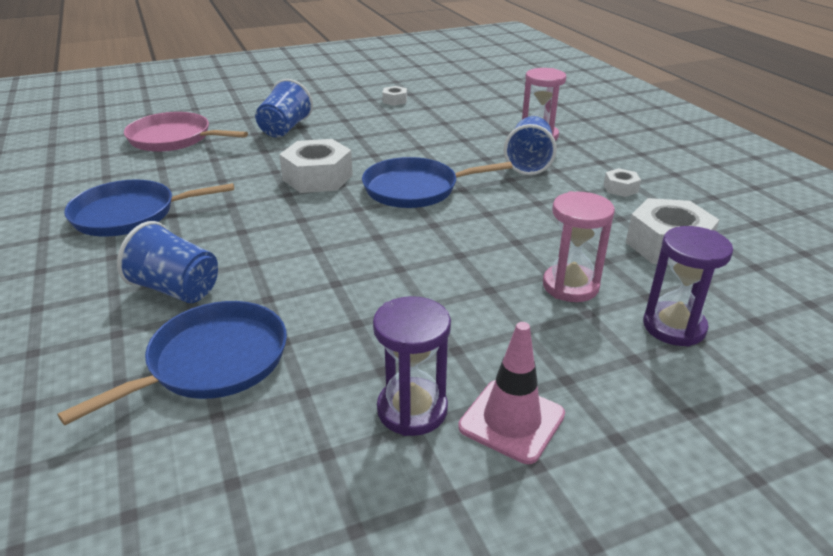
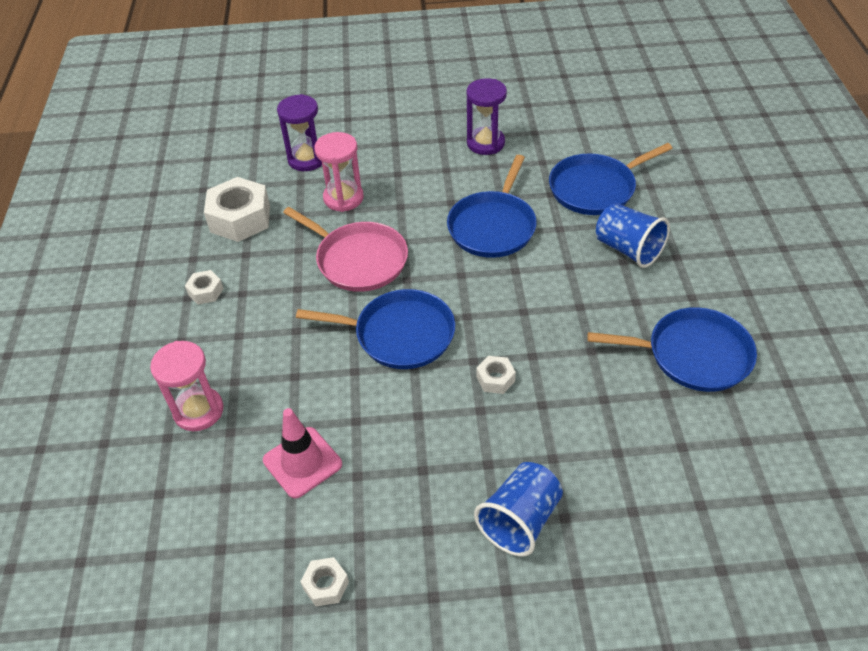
camera: 160 degrees left, 15 degrees up
pink pan [124,112,248,152] -> pink pan moved to [283,207,408,292]
white nut [279,139,353,193] -> white nut [477,356,516,394], size x0.49
pink traffic cone [458,322,565,464] -> pink traffic cone moved to [263,408,342,499]
blue cup [503,116,557,175] -> none
none -> blue pan [447,155,537,258]

